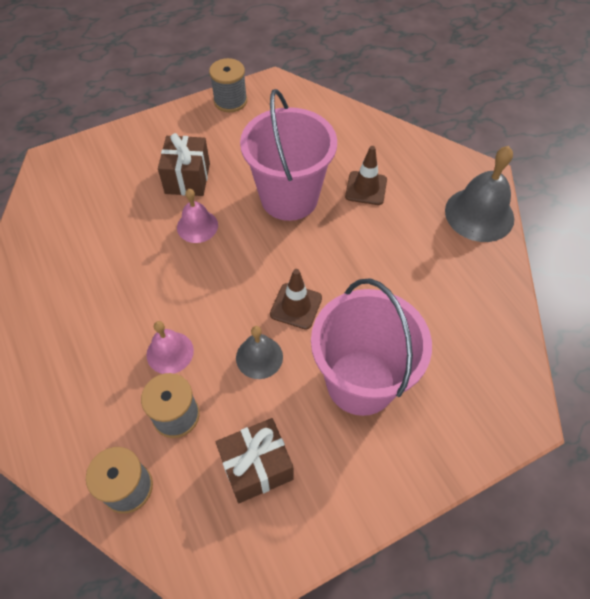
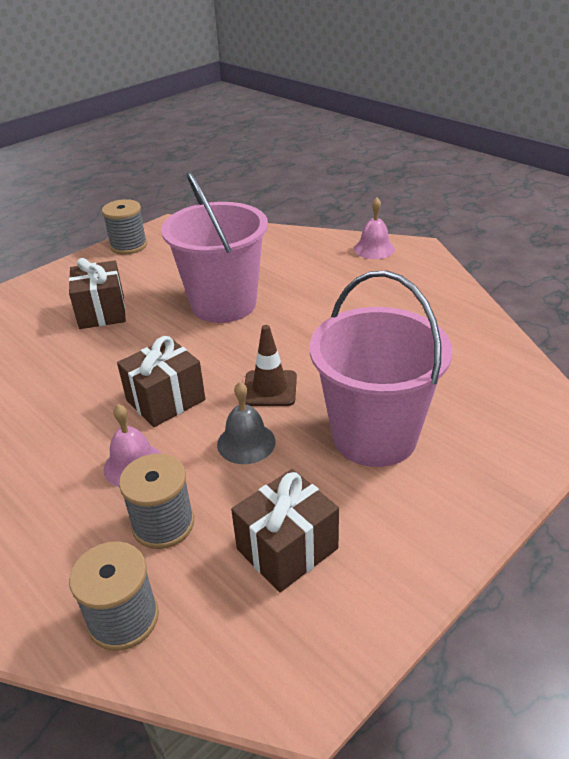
camera: 15 degrees left, 20 degrees down
pink bell [177,189,218,243] -> pink bell moved to [354,197,395,259]
brown traffic cone [345,146,387,205] -> none
grey bell [445,146,514,242] -> none
none -> brown gift [117,336,205,427]

